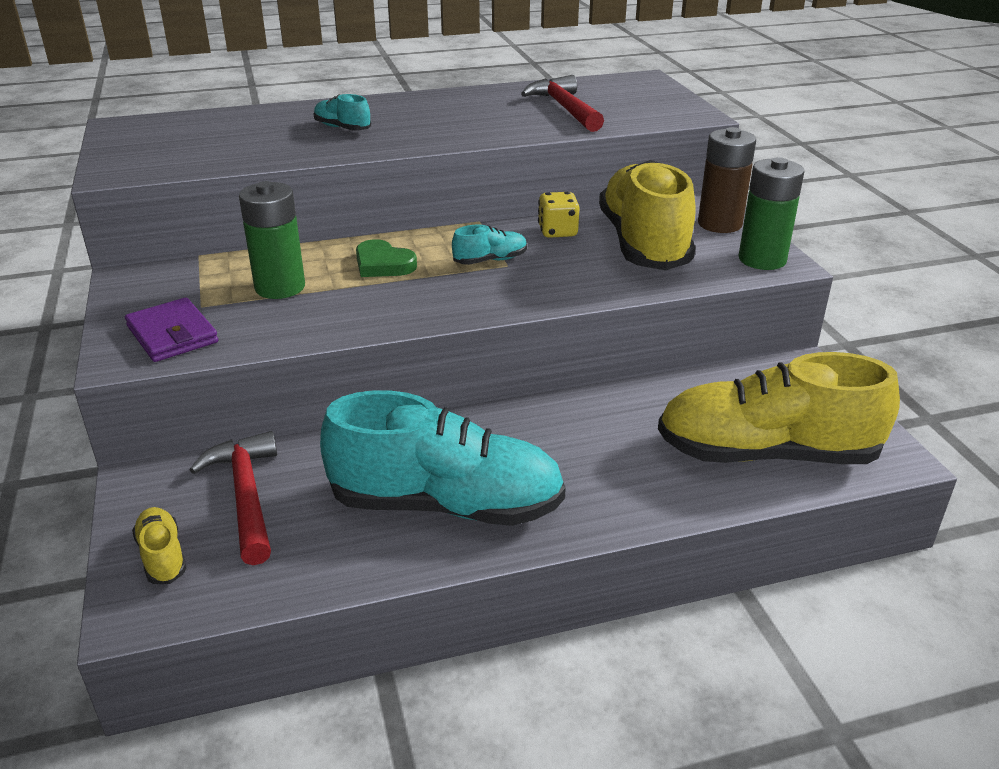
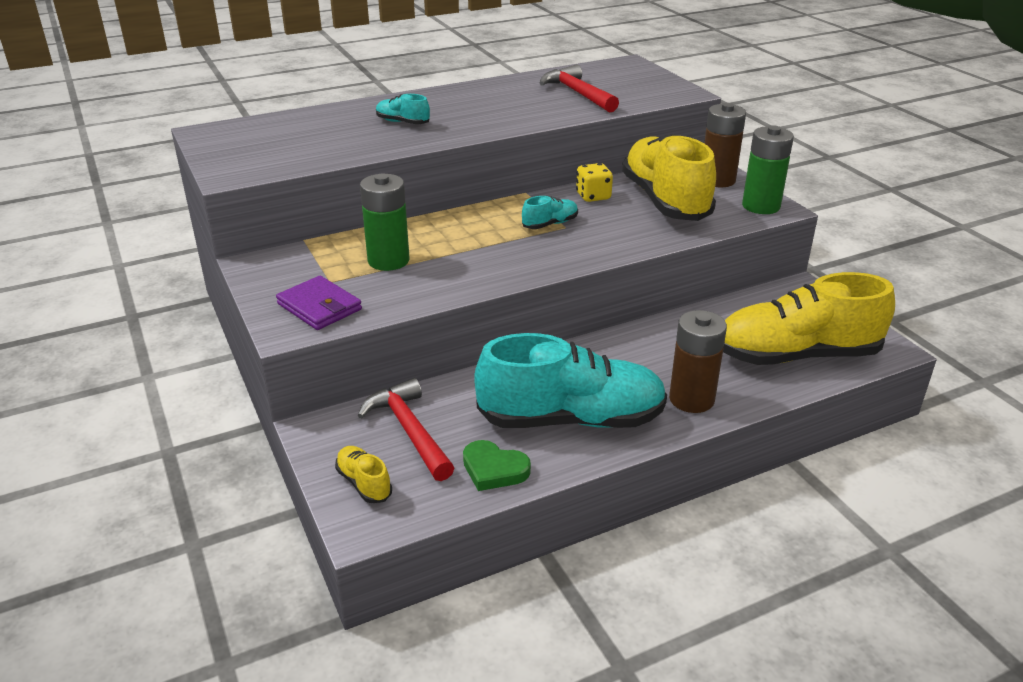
camera: 10 degrees left, 0 degrees up
green heart [356,239,417,277] -> green heart moved to [463,440,531,491]
none -> brown battery [669,310,727,413]

